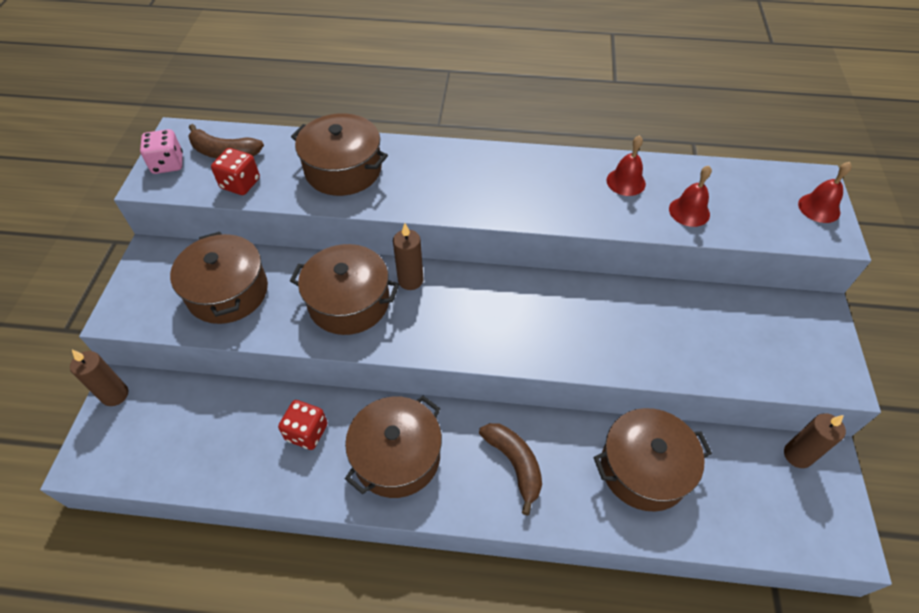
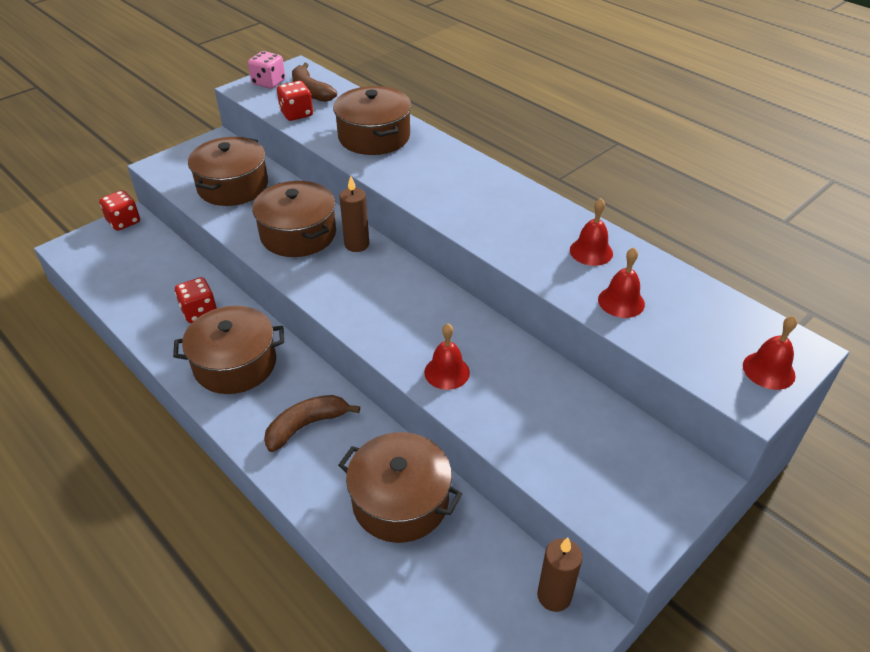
camera: 40 degrees right, 10 degrees down
brown candle [70,350,128,406] -> red dice [99,190,140,231]
brown banana [479,423,542,515] -> brown banana turned 135 degrees counterclockwise [264,395,360,452]
none -> red bell [424,323,470,390]

